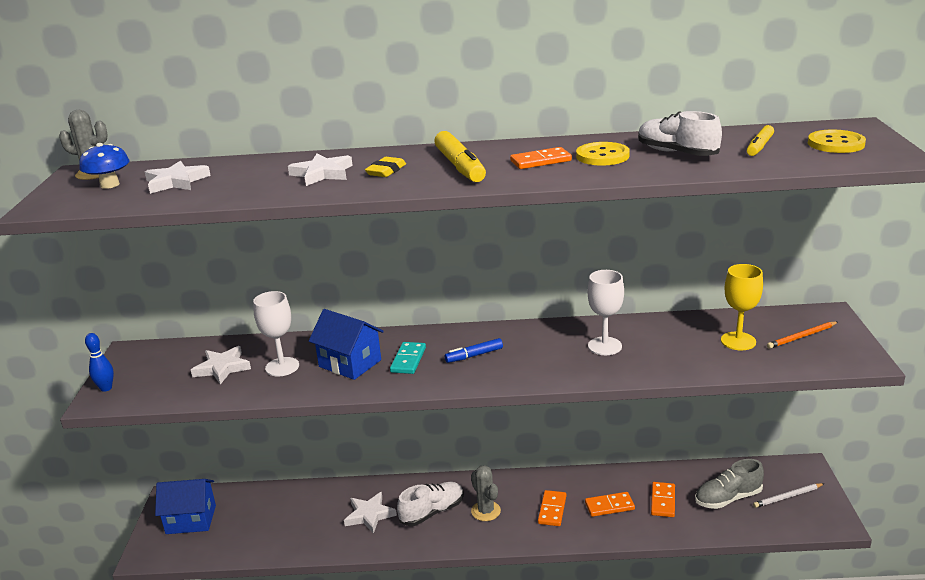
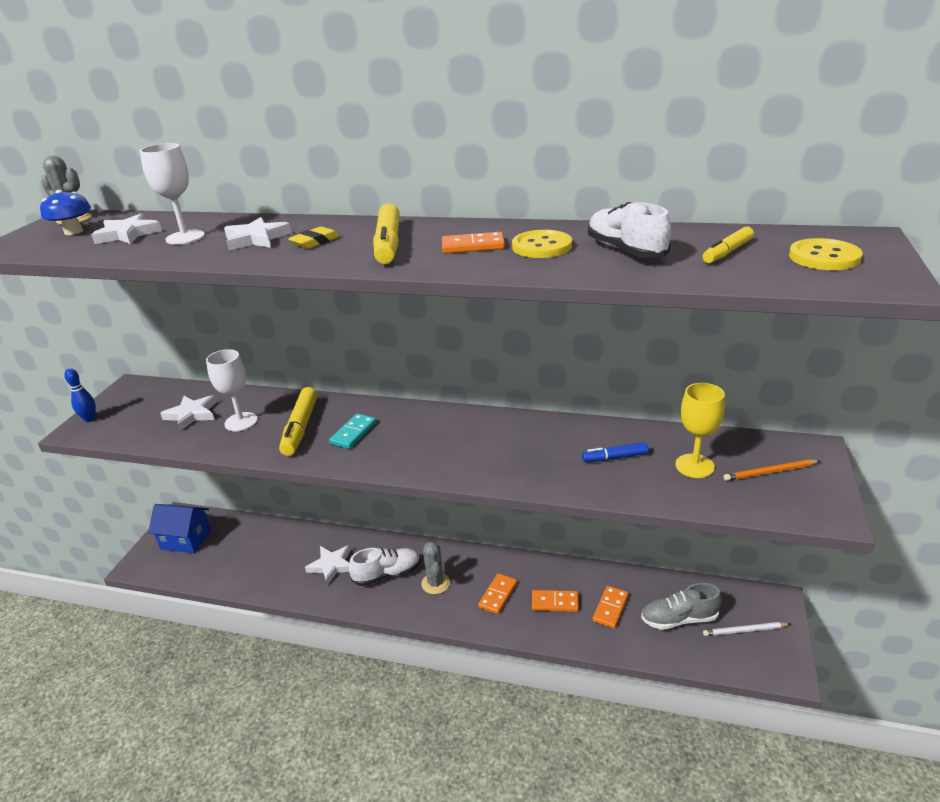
camera: 15 degrees right, 5 degrees up
blue house [309,309,384,380] -> yellow marker [279,387,317,456]
blue marker [444,338,503,363] -> blue marker moved to [582,442,648,462]
white goblet [588,270,624,355] -> white goblet moved to [140,143,205,245]

